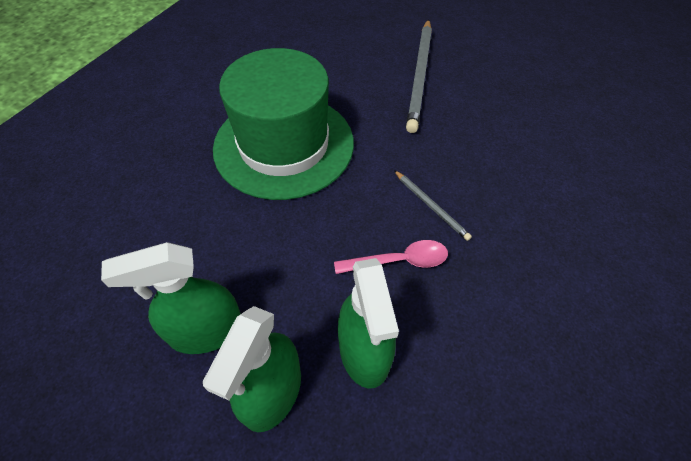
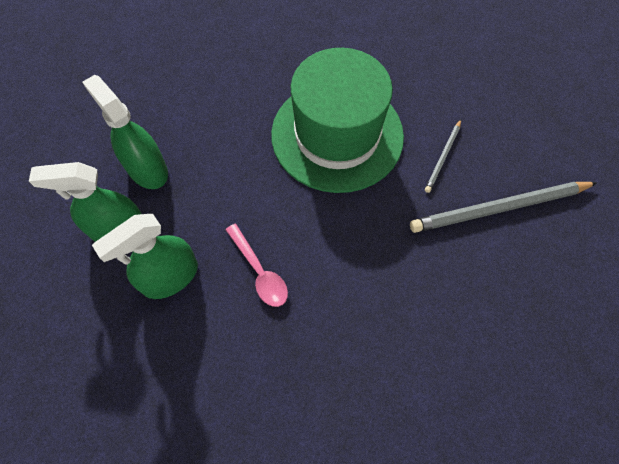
camera: 65 degrees right, 10 degrees up
grey pencil [394,170,472,241] -> grey pencil moved to [425,119,461,193]

